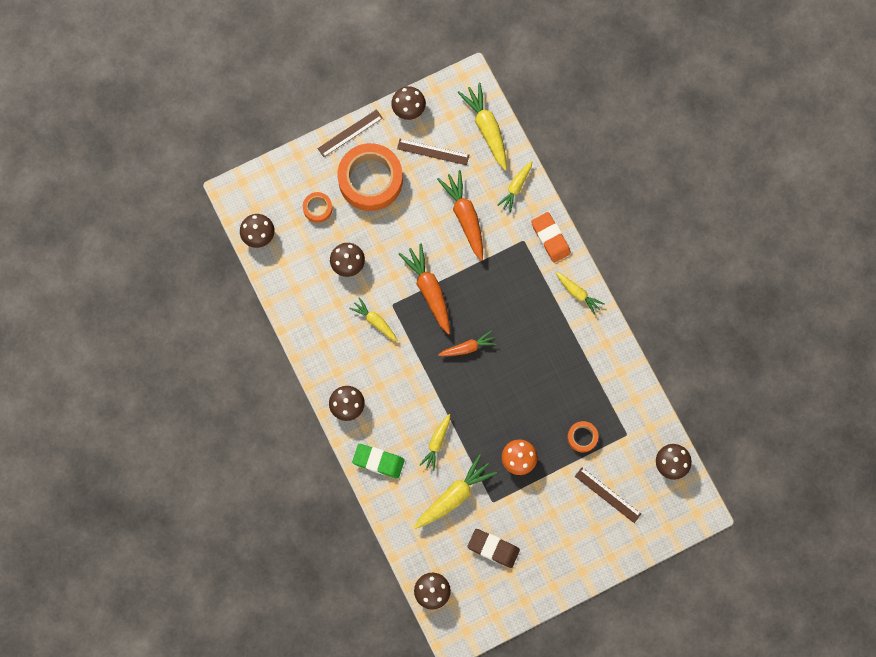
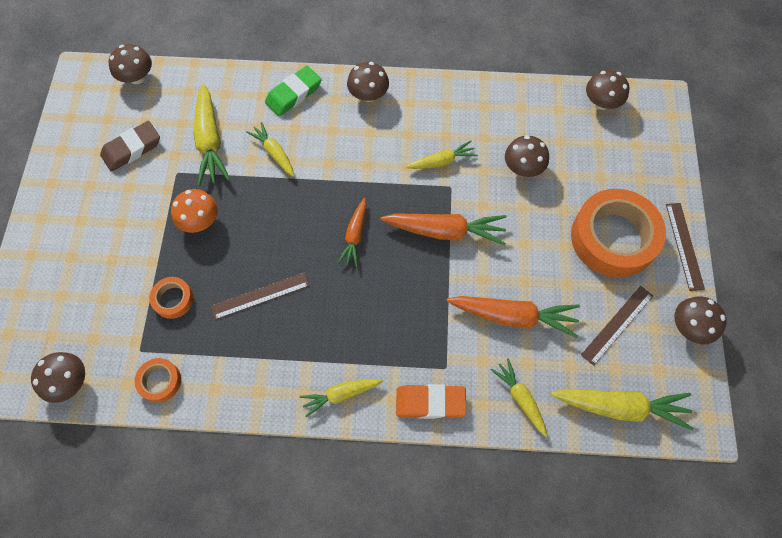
camera: 120 degrees right, 10 degrees down
orange tape [303,192,333,223] -> orange tape moved to [135,358,181,403]
brown ruler [575,467,641,523] -> brown ruler moved to [211,272,309,320]

